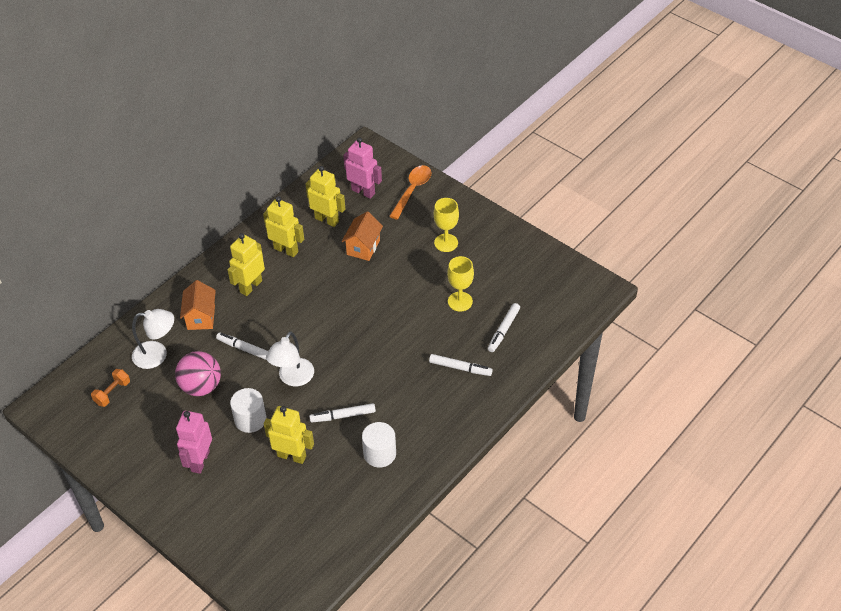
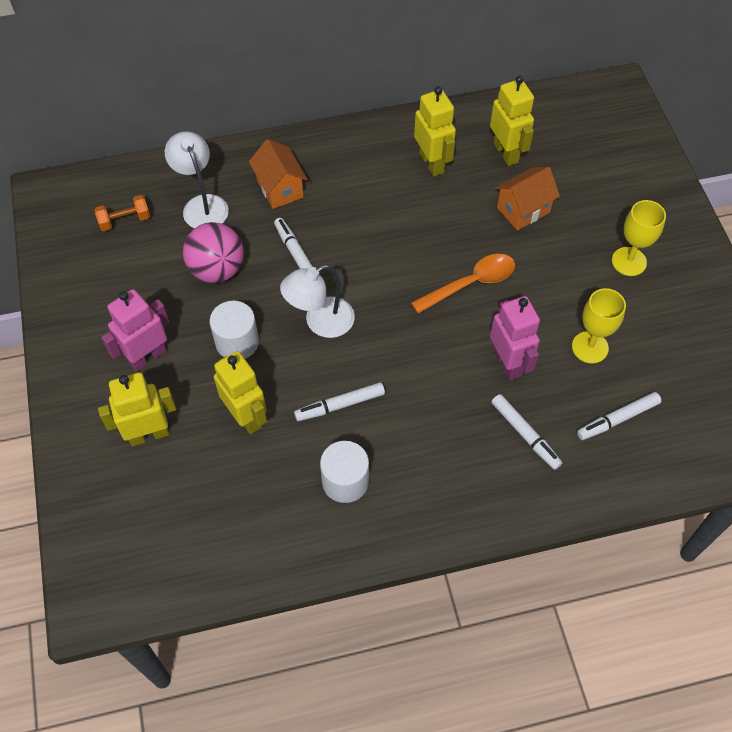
camera: 35 degrees right, 10 degrees up
white lamp [132,309,174,369] -> white lamp turned 150 degrees counterclockwise [165,131,229,228]
orange house [180,280,216,330] -> orange house turned 60 degrees counterclockwise [249,139,307,209]
yellow robot [227,233,265,296] -> yellow robot moved to [98,372,176,446]
white marker [309,403,376,423] -> white marker turned 45 degrees counterclockwise [294,382,385,421]
pink robot [343,137,382,199] -> pink robot moved to [490,296,540,380]
orange spoon [389,165,432,220] -> orange spoon moved to [411,254,515,314]

